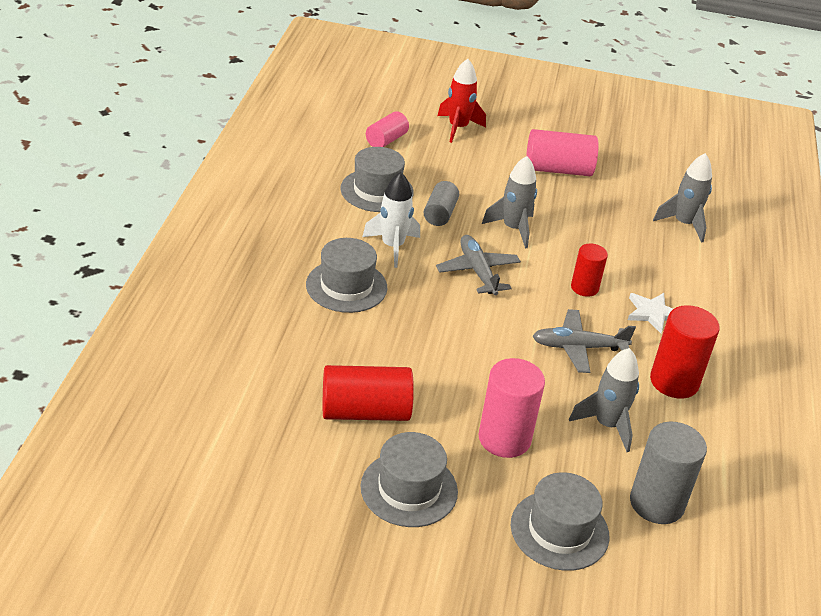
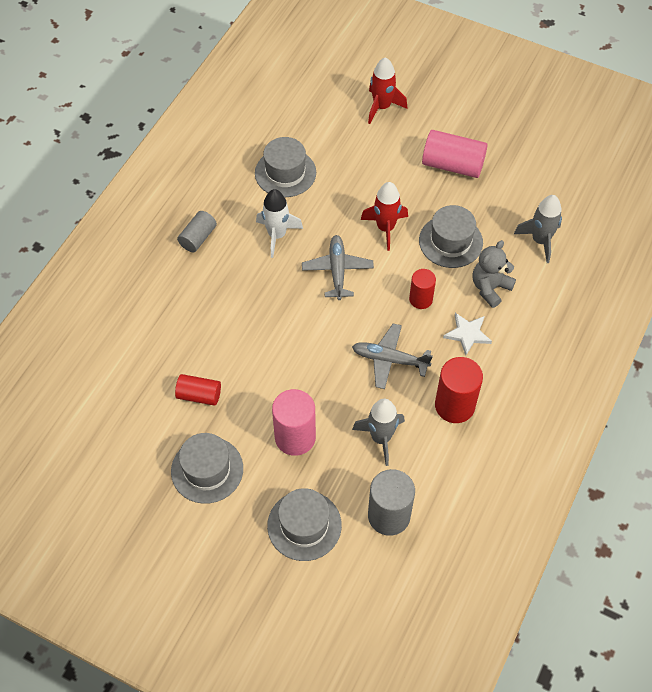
camera: 20 degrees right, 20 degrees up
grey hat [306,238,387,313] -> grey hat moved to [419,205,483,268]
red cylinder [323,365,414,421] -> red cylinder [175,374,221,406], size x0.62
pink cylinder [366,111,409,147] -> none
grey cylinder [423,181,459,226] -> grey cylinder moved to [177,211,217,252]
grey rocket [482,156,537,248] -> red rocket [361,182,408,251]
none -> grey teddy bear [472,240,516,308]

